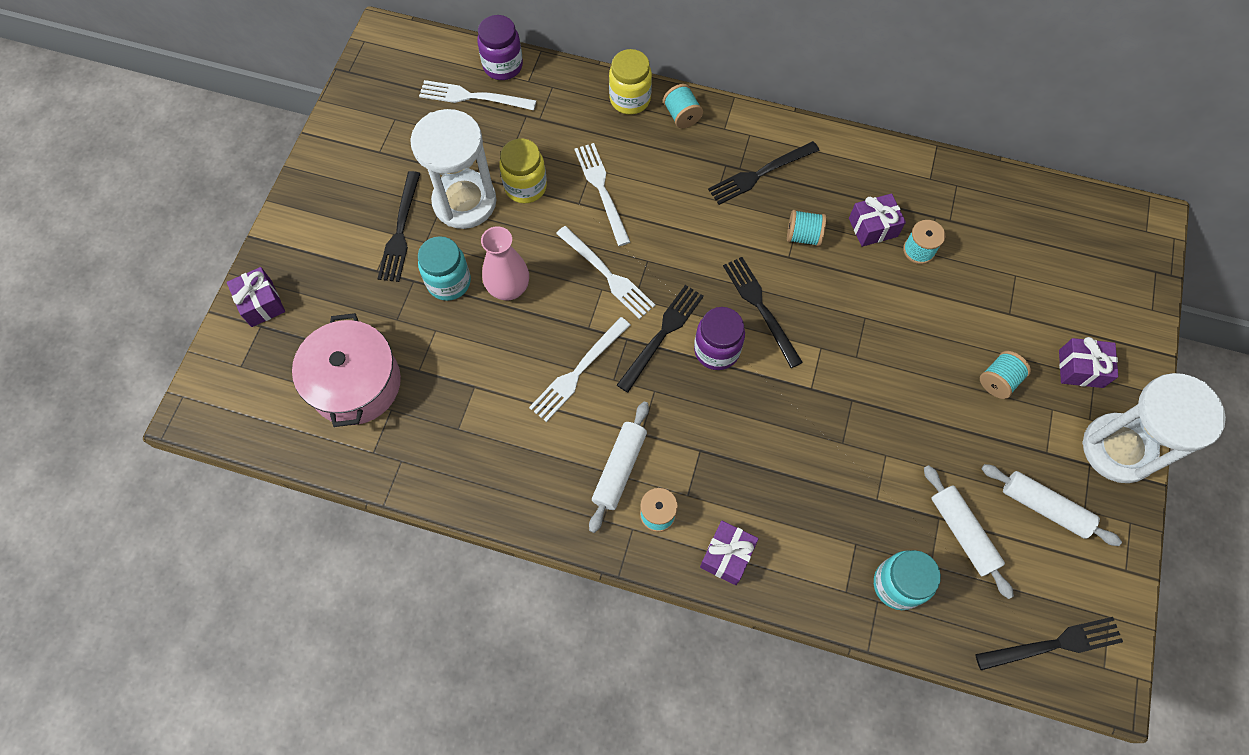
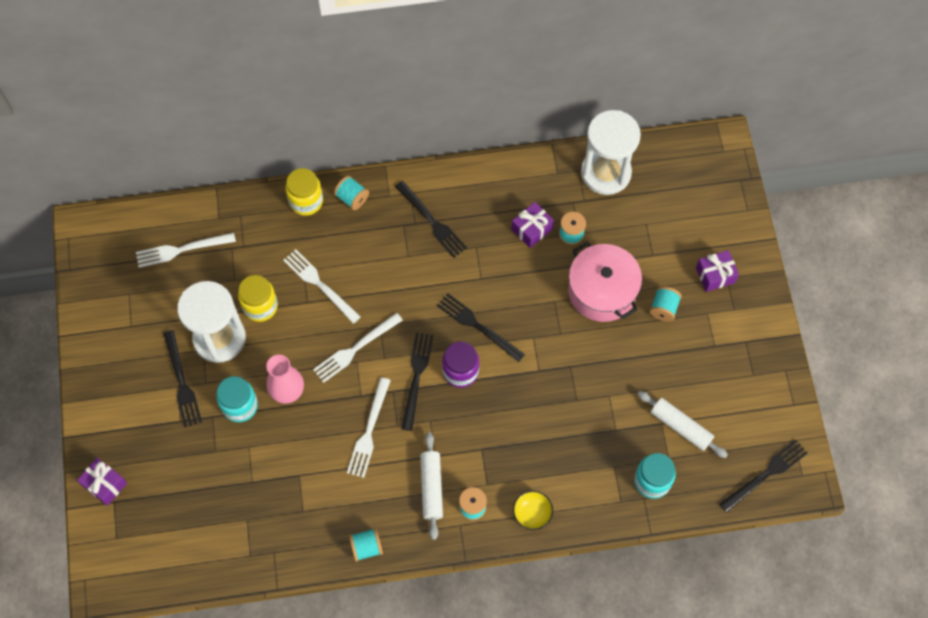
camera: 25 degrees left, 0 degrees up
pink pot [292,313,401,427] -> pink pot moved to [568,241,642,322]
purple jar [477,15,523,80] -> none
white fork [556,226,655,319] -> white fork turned 120 degrees clockwise [313,313,403,383]
purple gift [700,521,759,585] -> yellow bowl [513,491,553,530]
black fork [708,141,820,205] -> black fork turned 75 degrees counterclockwise [395,181,467,258]
turquoise spool [787,210,826,246] -> turquoise spool moved to [349,528,383,562]
white rolling pin [982,464,1122,546] -> none
white hourglass [1082,373,1226,483] -> white hourglass moved to [581,110,641,195]

